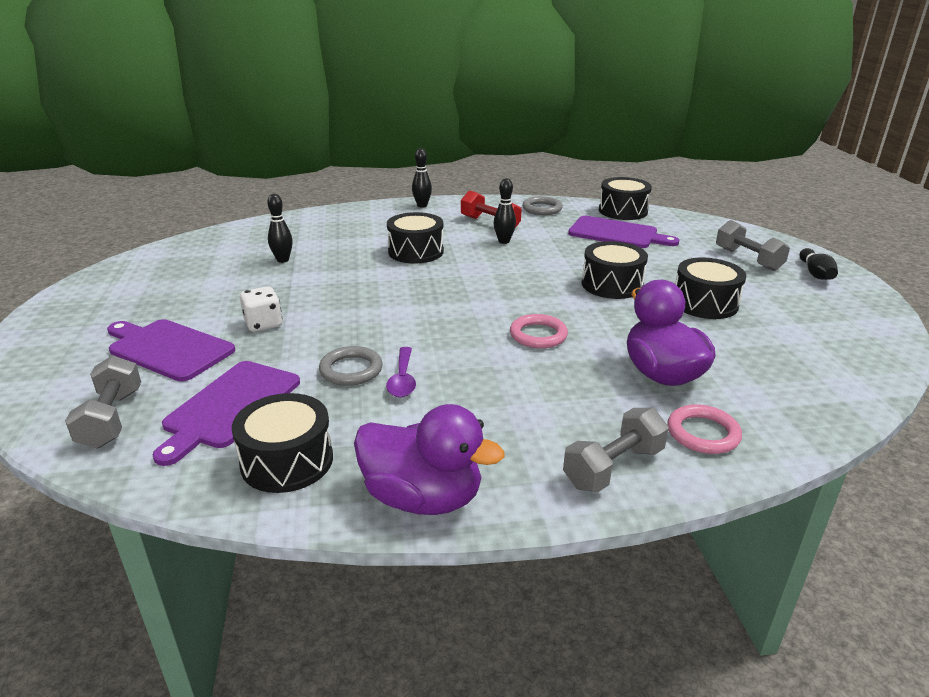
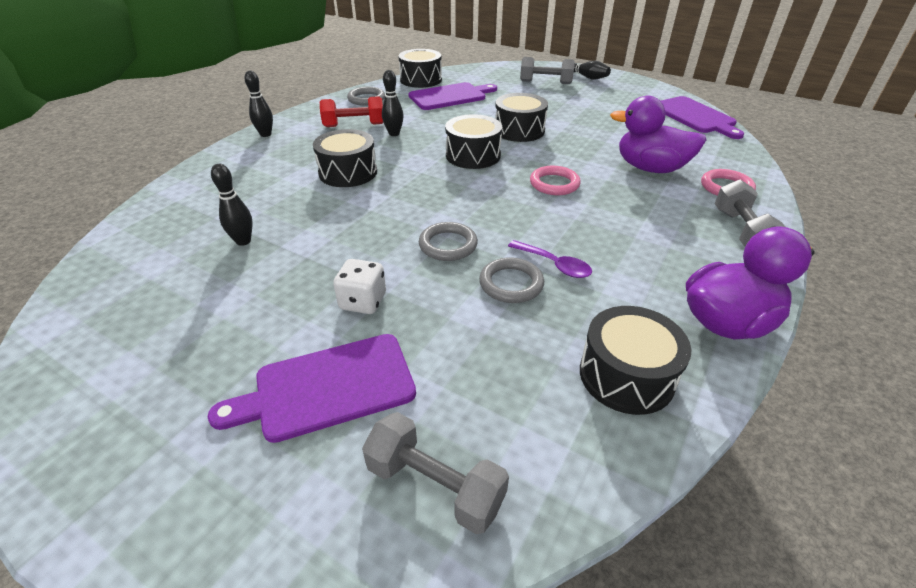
camera: 50 degrees left, 10 degrees up
purple cutting board [153,361,300,466] -> purple cutting board moved to [661,96,744,139]
black drum [675,258,746,319] -> black drum moved to [445,114,502,169]
none -> grey ring [419,222,478,261]

